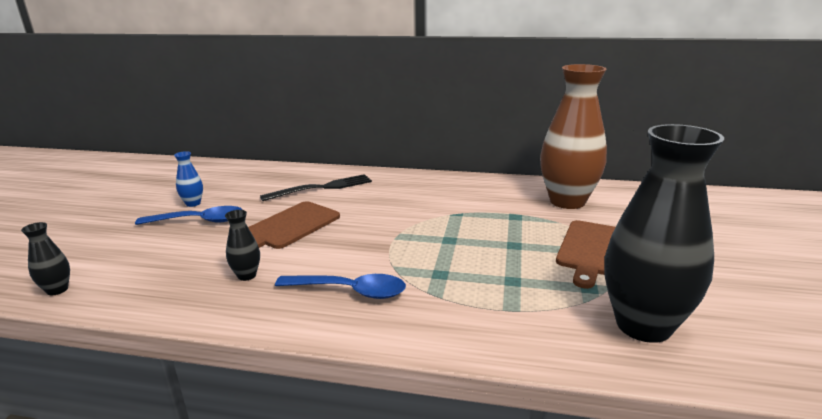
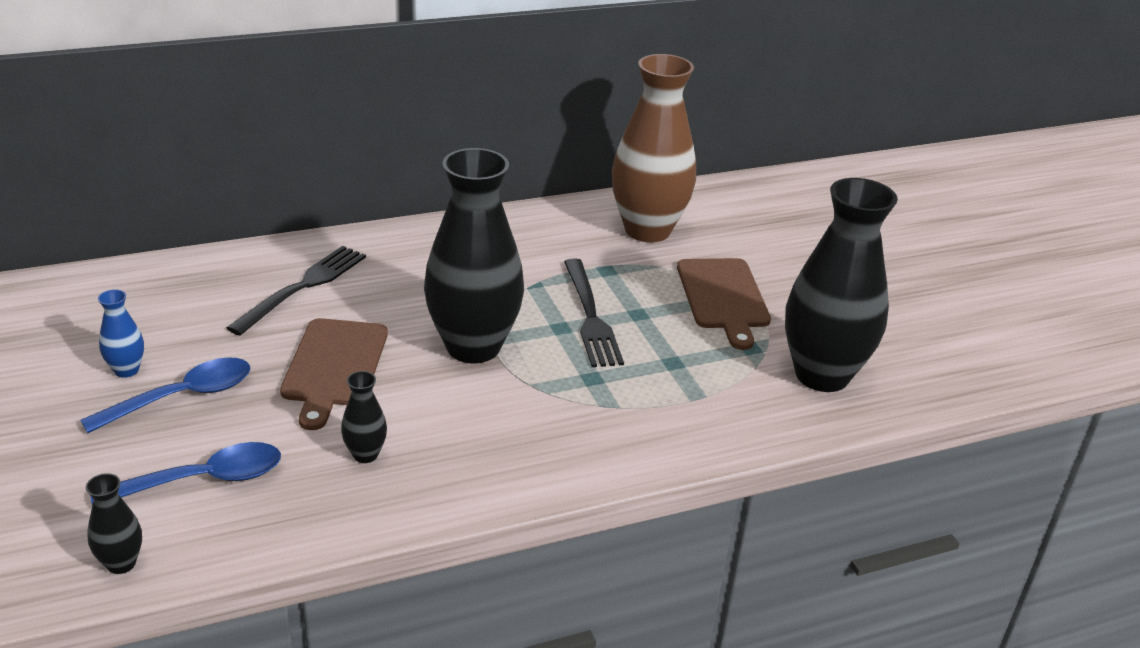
camera: 35 degrees left, 10 degrees up
blue spoon [275,274,406,299] -> blue spoon moved to [91,442,281,504]
none -> black vase [424,148,524,363]
none -> black fork [564,258,624,367]

